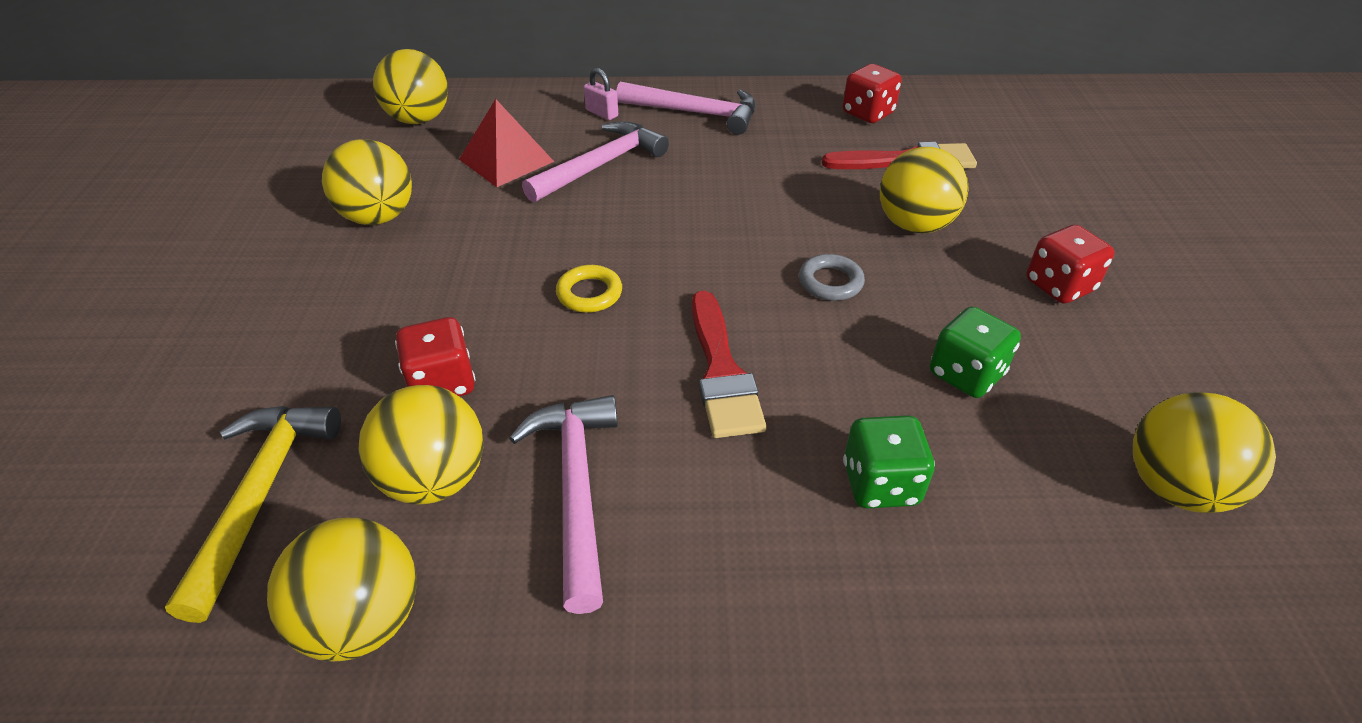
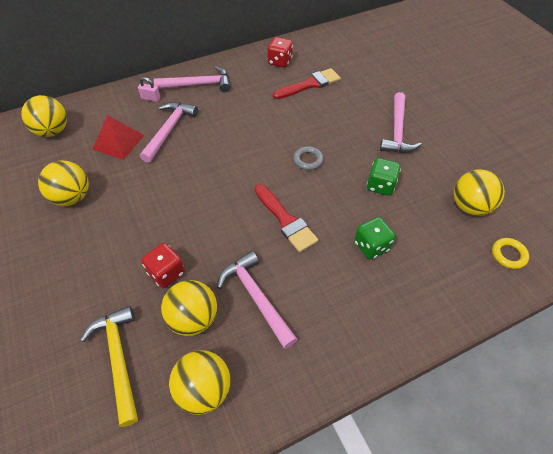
camera: 25 degrees left, 10 degrees up
yellow ring [556,265,622,313] -> yellow ring moved to [492,238,529,269]
yellow ball [880,147,969,233] -> none
red dice [1026,225,1115,304] -> pink hammer [380,92,422,153]

